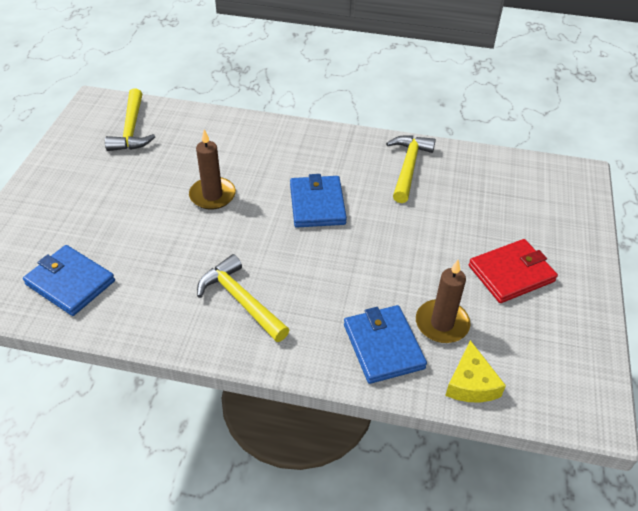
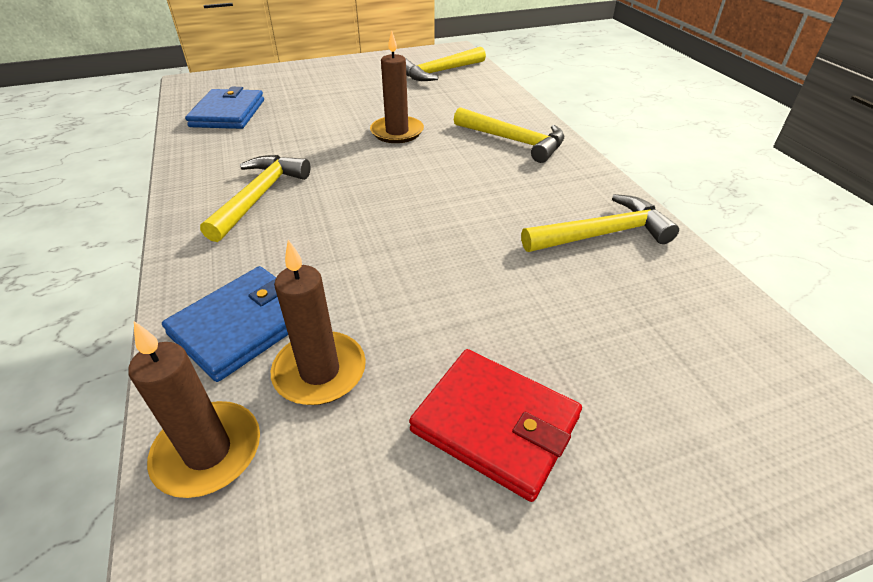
camera: 60 degrees right, 5 degrees down
blue wallet [290,174,347,228] -> none
yellow cheese [445,340,506,403] -> brown candle [128,321,260,498]
none -> yellow hammer [454,107,564,163]

